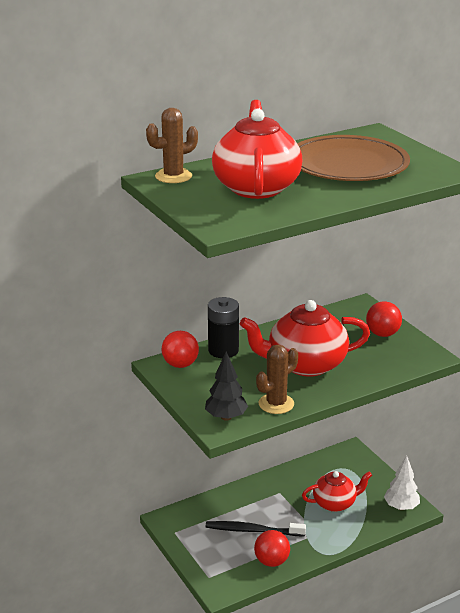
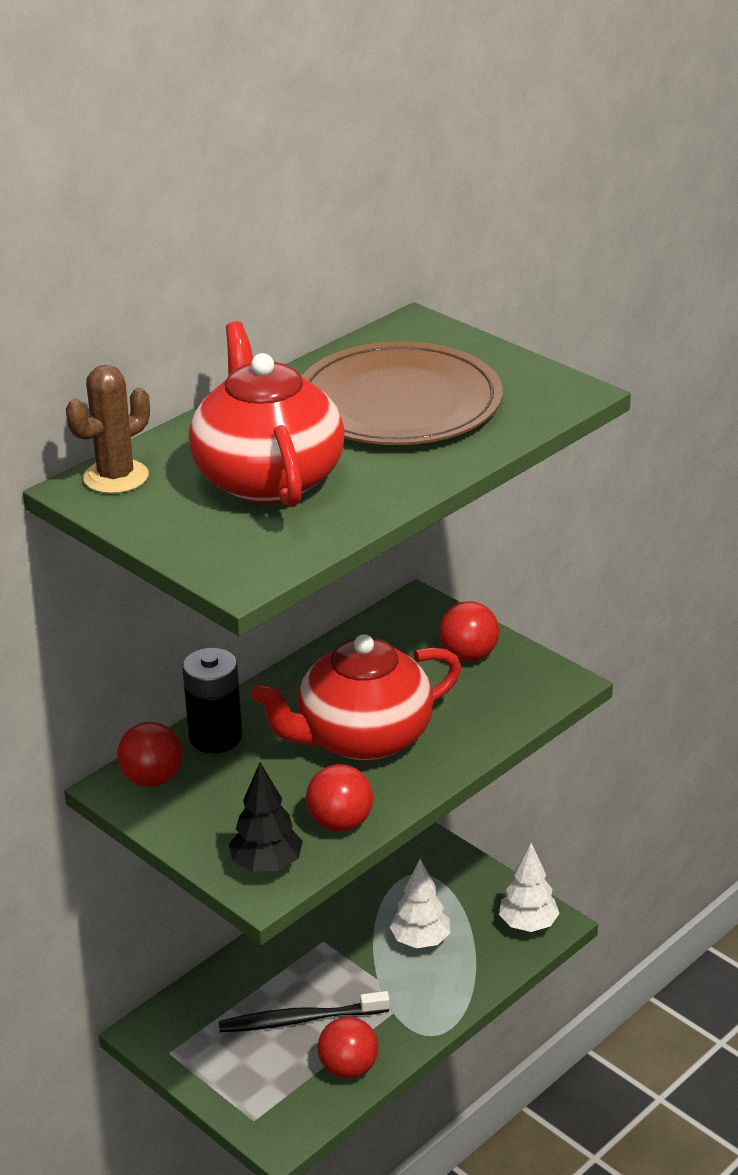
camera: 15 degrees left, 5 degrees up
brown cactus [256,345,298,414] -> red ball [306,764,373,832]
red teapot [302,471,372,512] -> white tree [390,859,450,948]

